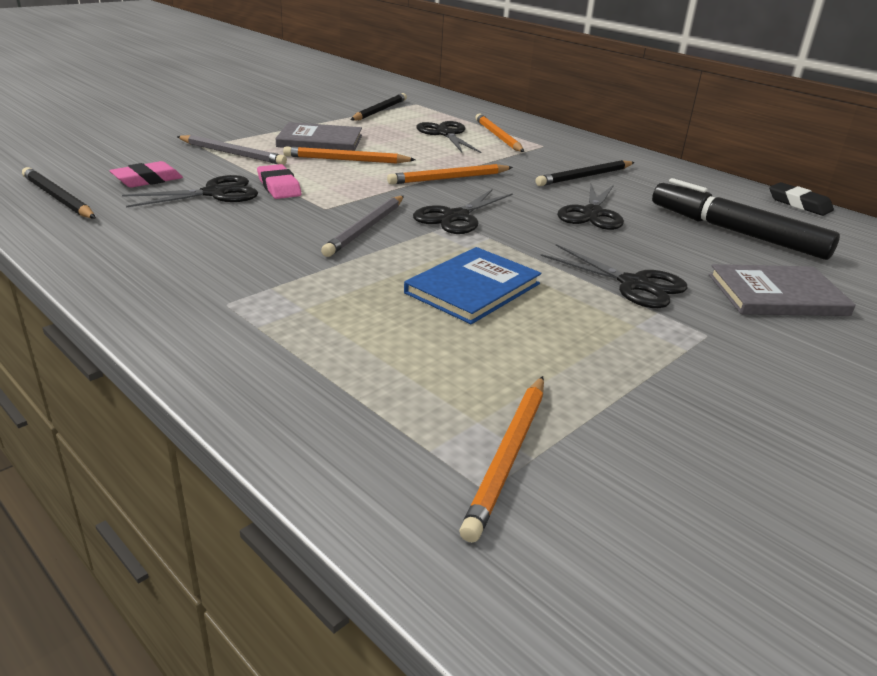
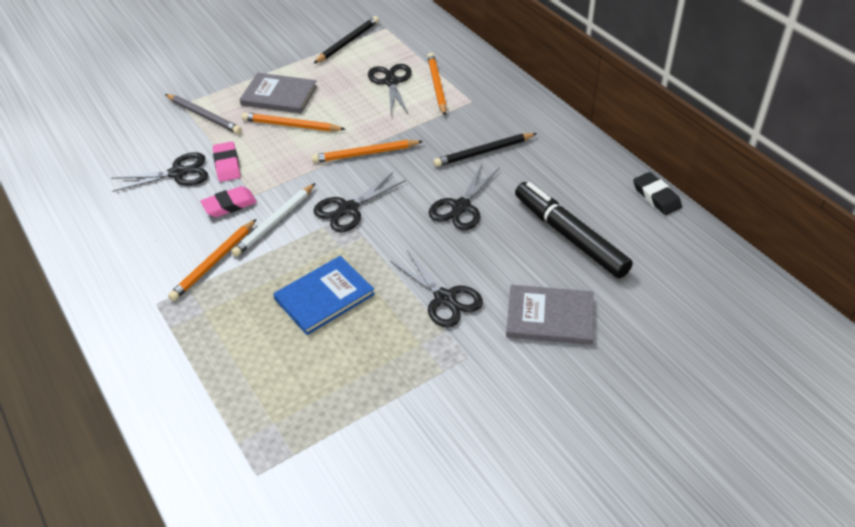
camera: 15 degrees right, 15 degrees up
black pencil [22,167,96,218] -> none
pink eraser [110,161,183,187] -> pink eraser moved to [200,186,257,217]
grey pencil [321,196,404,257] -> white pencil [231,183,315,257]
orange pencil [459,376,544,543] -> orange pencil moved to [168,219,256,301]

